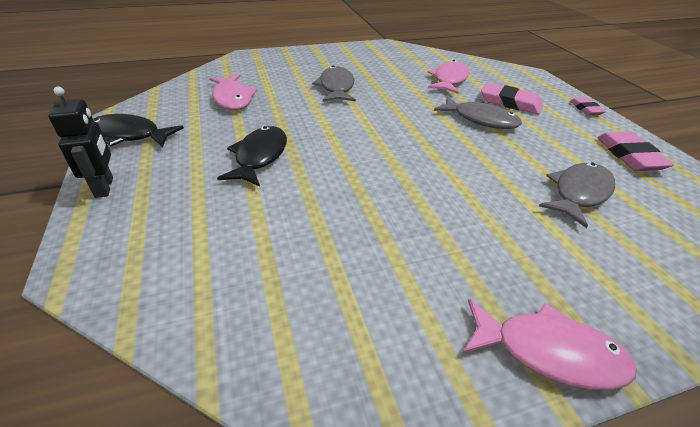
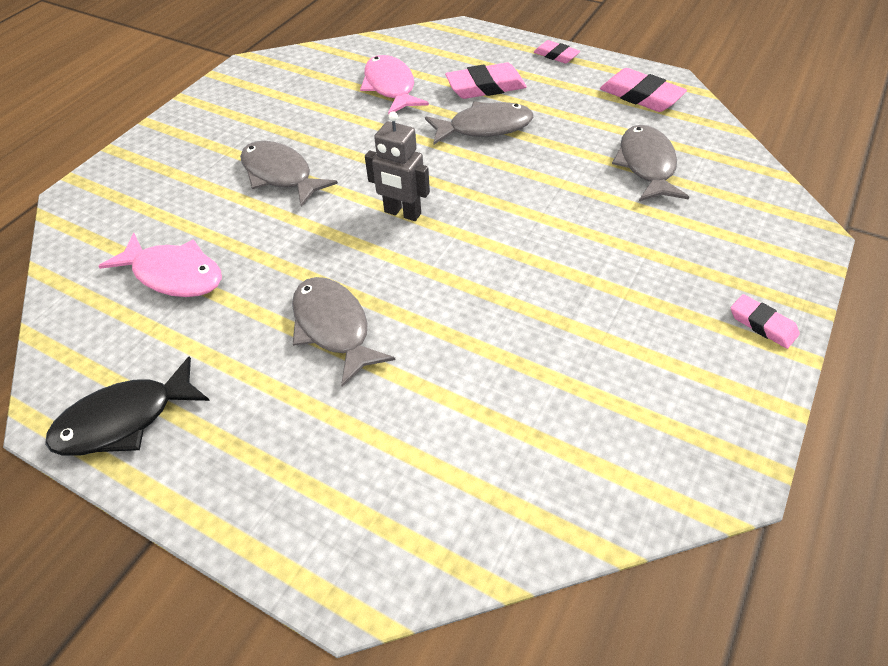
camera: 40 degrees left, 10 degrees up
black robot [48,86,113,198] -> none
black fish [217,126,287,187] -> grey fish [292,277,396,387]
pink fish [463,299,637,390] -> pink eraser [731,294,800,349]
none -> grey robot [365,111,430,221]

